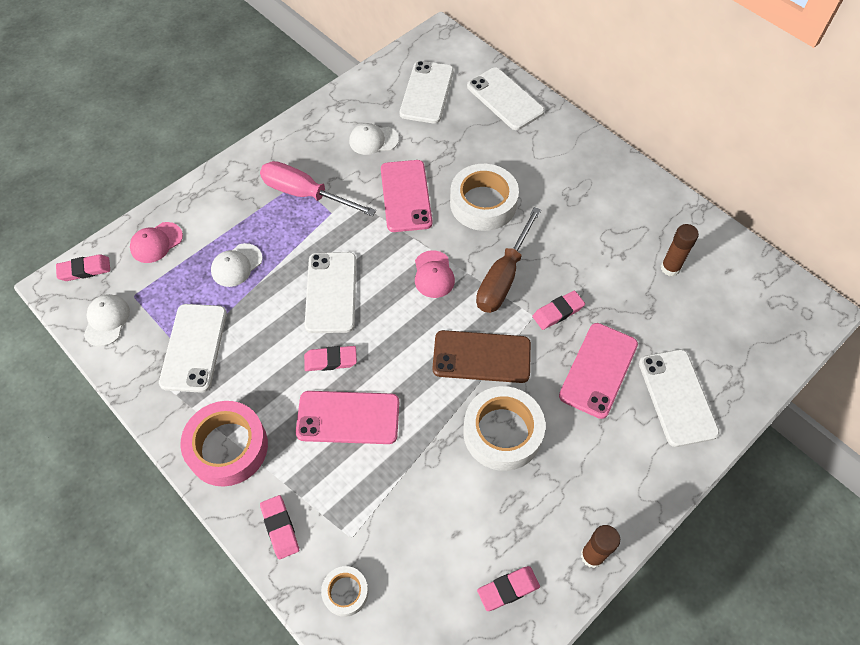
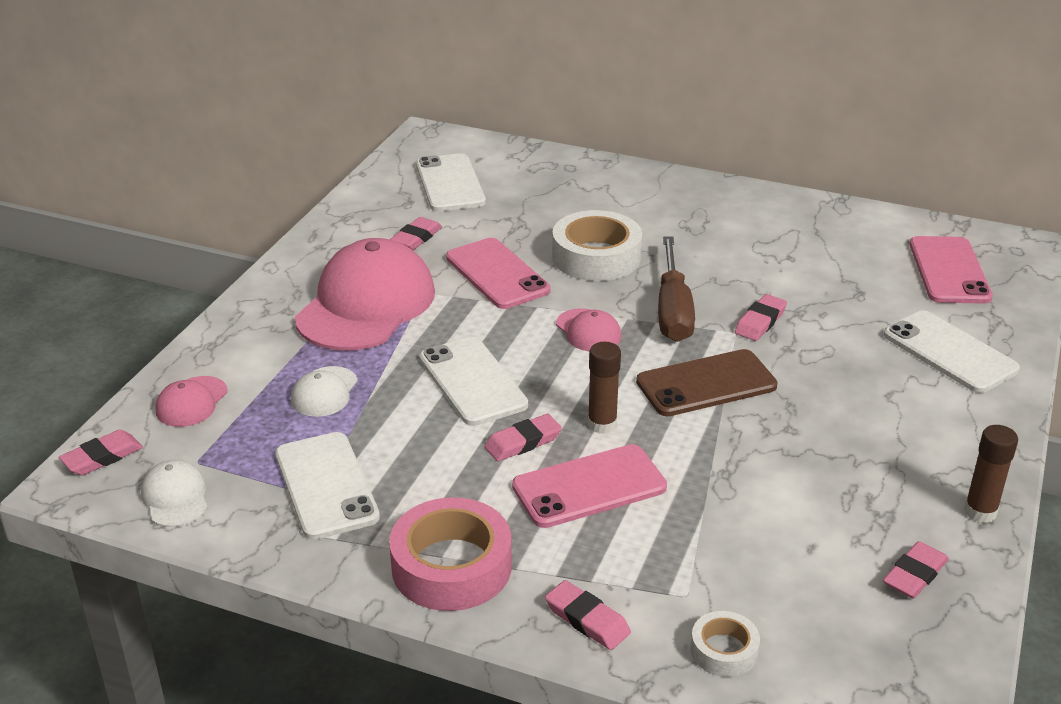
camera: 25 degrees left, 25 degrees down
pink screwdriver [260,161,376,216] -> pink cap [295,238,435,351]
white cap [349,123,399,155] -> pink eraser [390,217,442,250]
white tape [463,386,545,471] -> none
white phone [467,67,545,130] -> none
pink phone [559,323,638,419] -> pink phone moved to [910,236,993,304]
brown glue stick [661,224,699,276] -> brown glue stick moved to [588,342,621,434]

